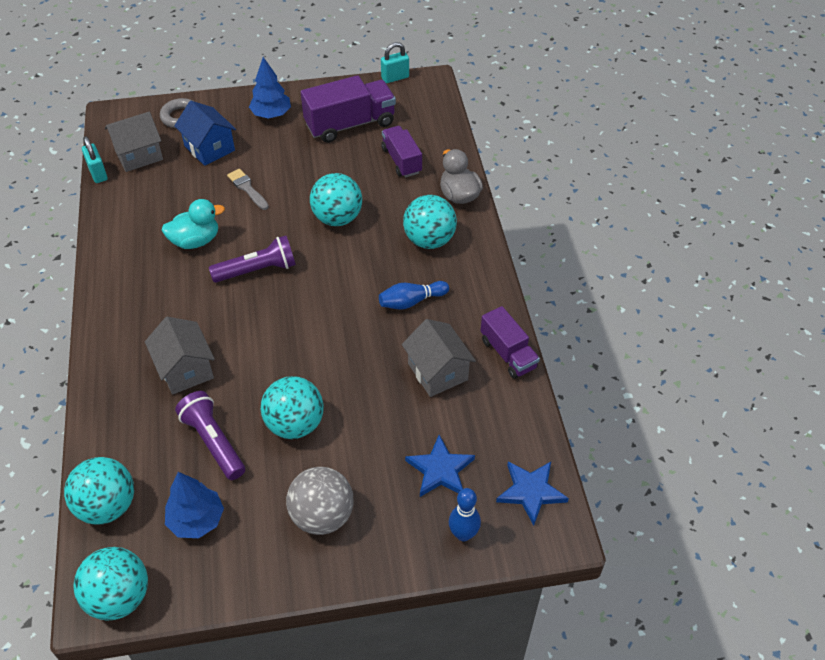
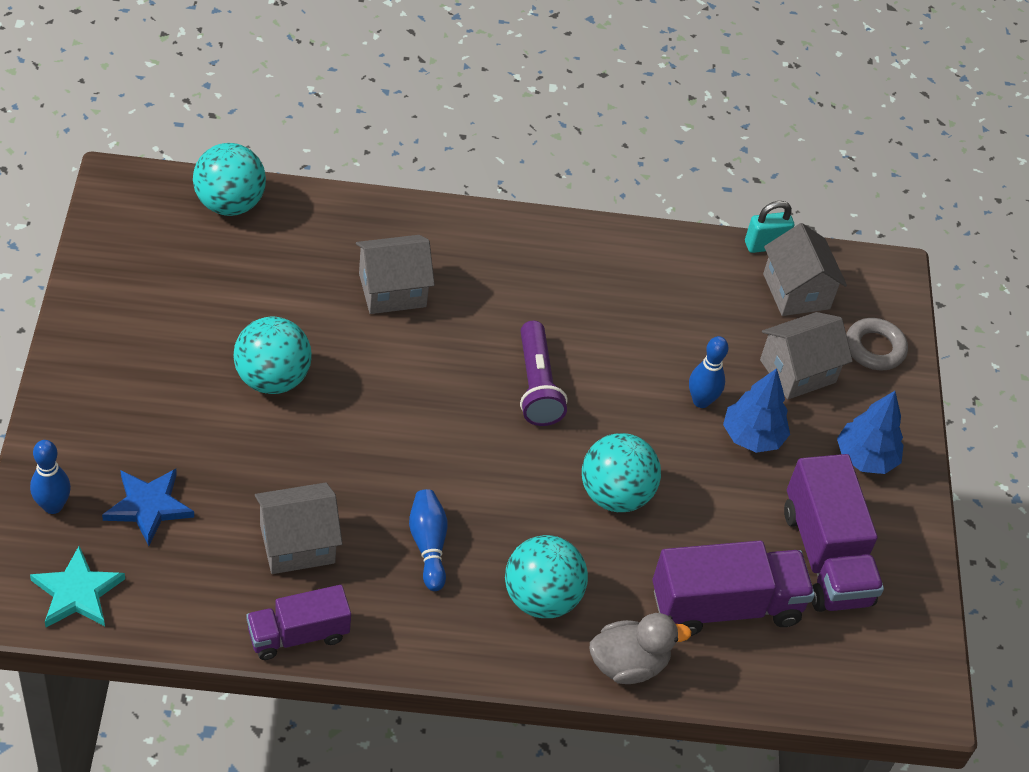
camera: 95 degrees right, 0 degrees up
turquoise ball [74,547,148,621] -> none
turquoise duck [161,199,225,249] -> none
blue tree [165,472,224,538] -> blue tree moved to [723,368,790,453]
blue house [174,101,236,166] -> grey house [760,312,853,399]
purple flashlight [175,391,245,480] -> none
grey brush [227,169,269,210] -> blue bowling pin [689,336,729,408]
grey ball [286,467,354,535] -> none
turquoise padlock [381,42,409,83] -> none
purple truck [381,126,422,177] -> purple truck [652,541,815,636], size x1.59
blue star [496,461,569,526] -> turquoise star [30,546,125,627]

